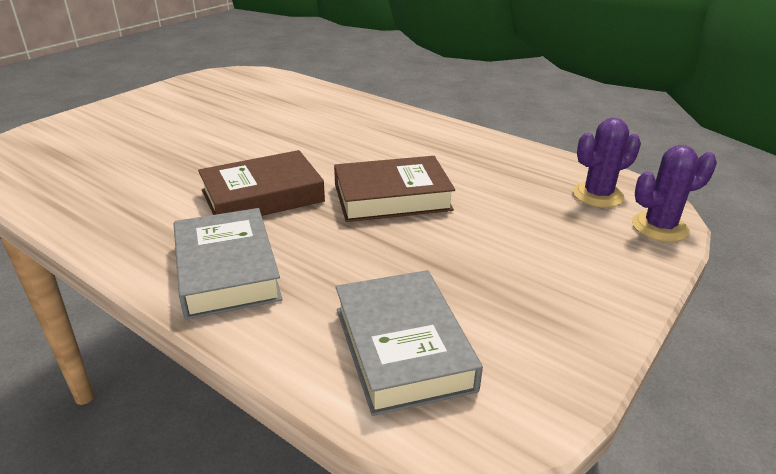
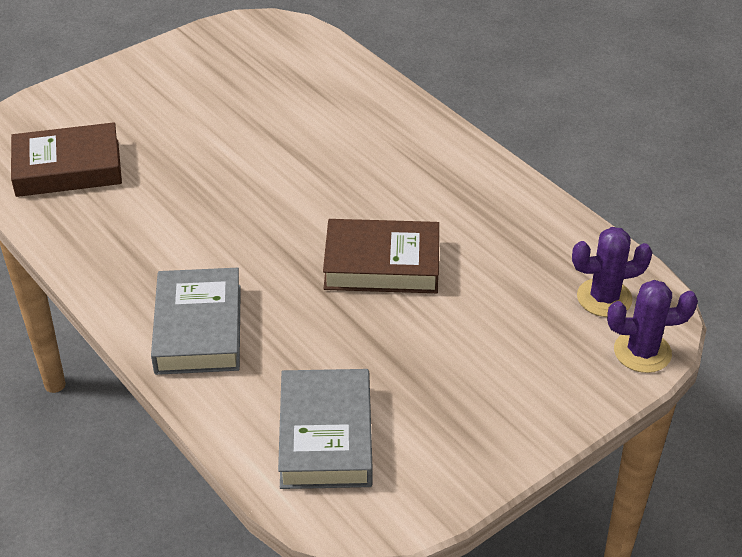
camera: 15 degrees right, 10 degrees up
brown book [198,150,325,216] -> brown book moved to [11,122,122,197]

